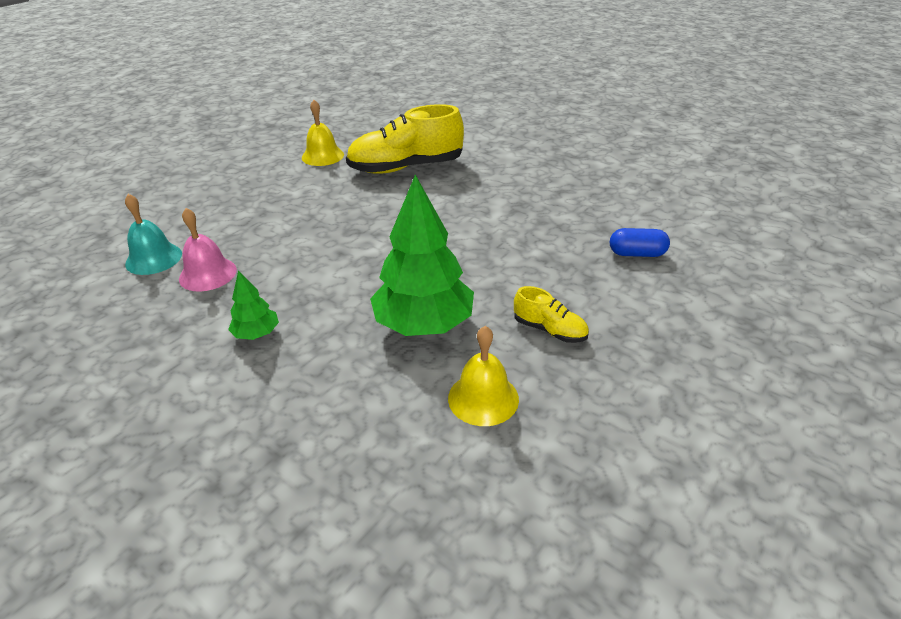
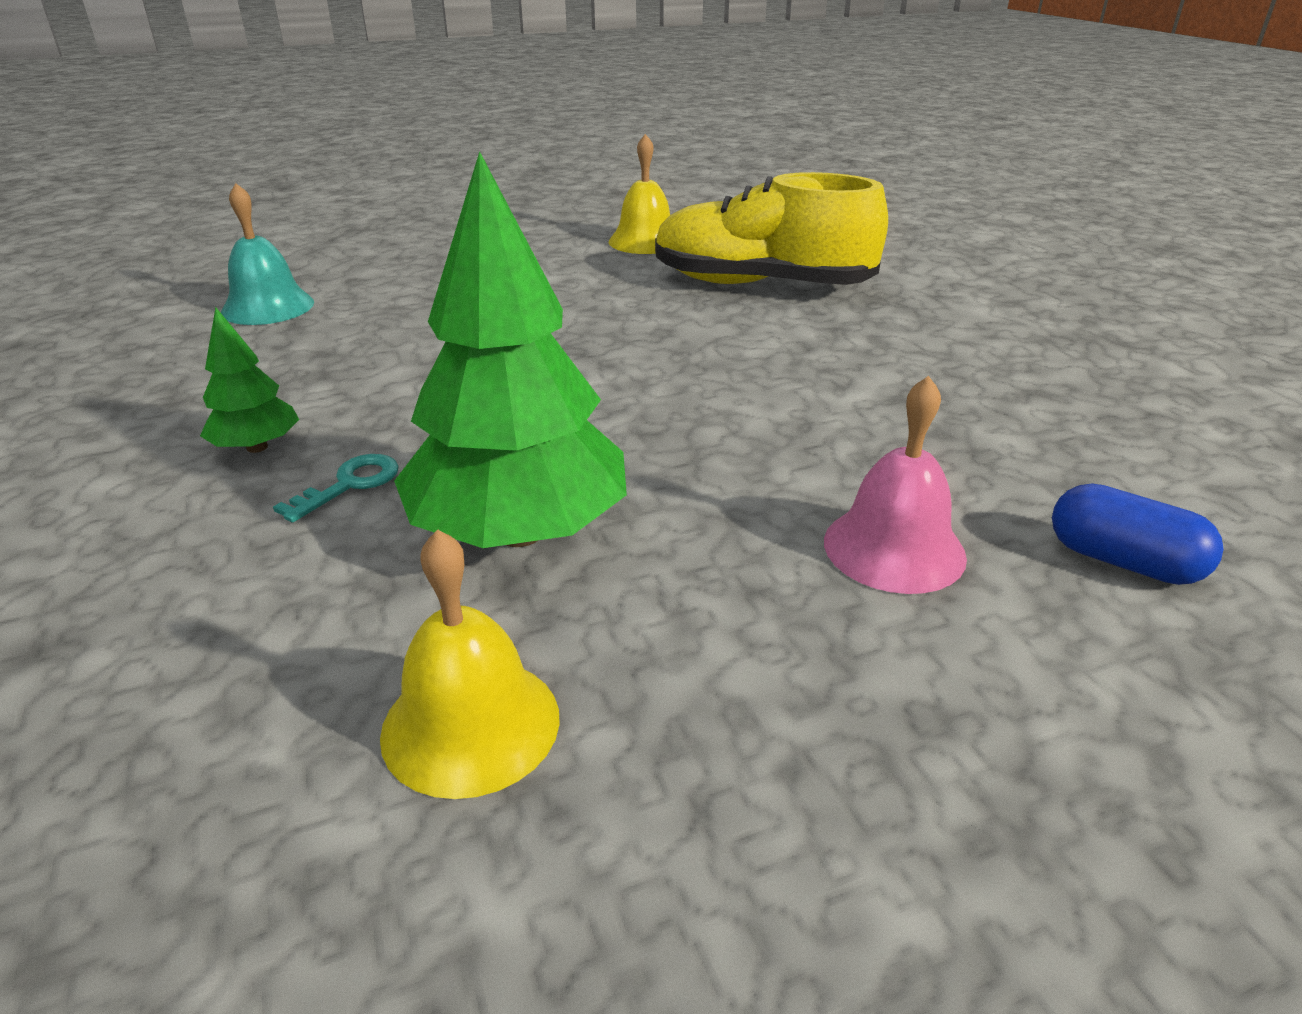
camera: 30 degrees right, 5 degrees down
pink bell [179,208,237,292] -> pink bell moved to [824,376,967,594]
yellow shoe [514,286,589,343] -> none
none -> turquoise key [273,454,399,523]

